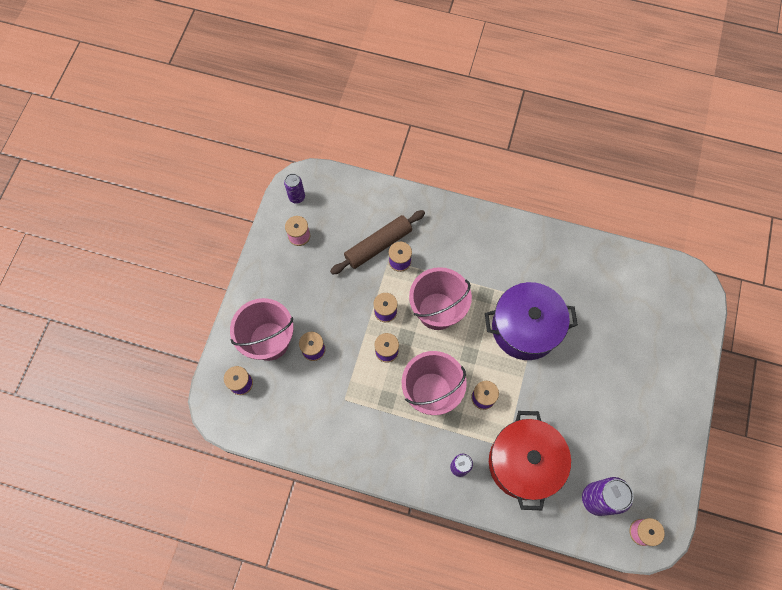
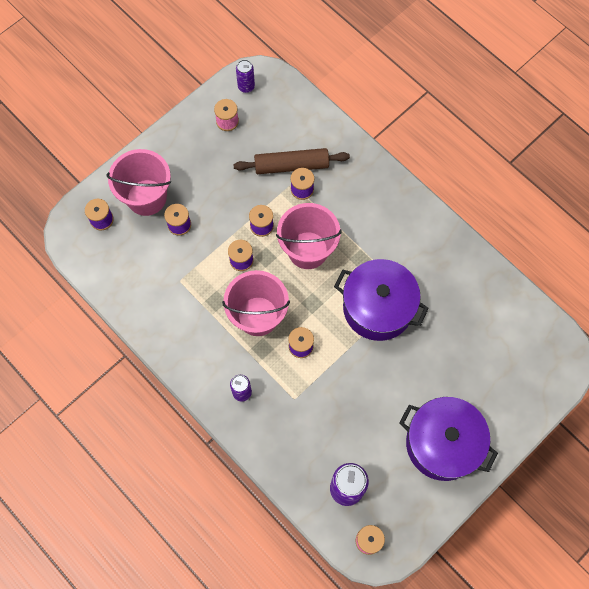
camera: 30 degrees right, 0 degrees up
red pot [489,411,571,510] -> none
none -> purple pot [399,397,498,481]

